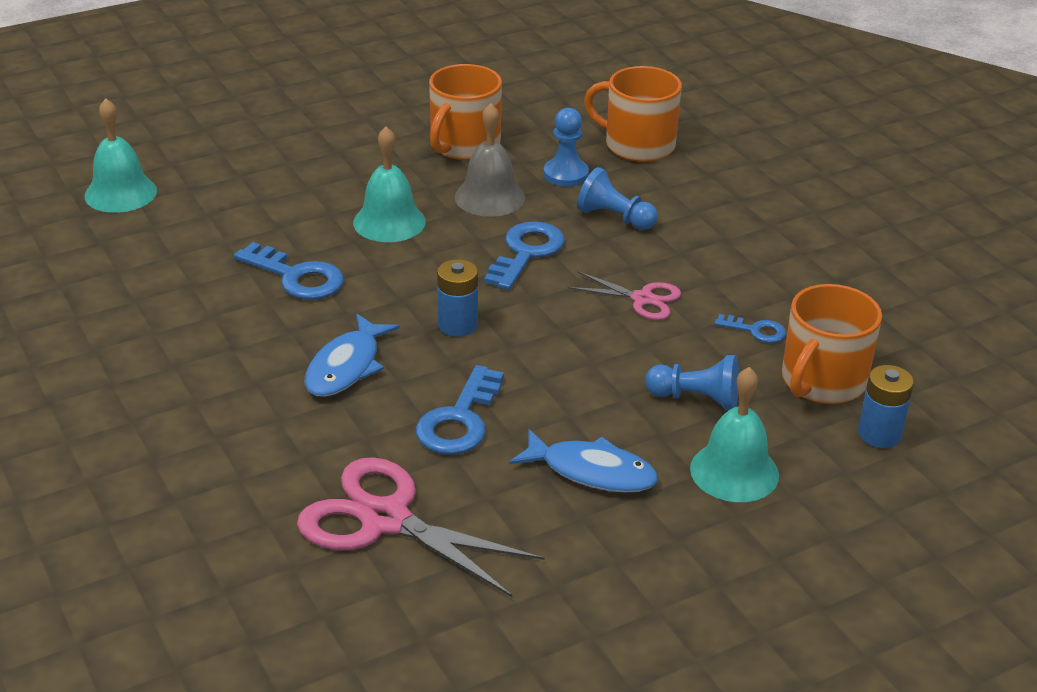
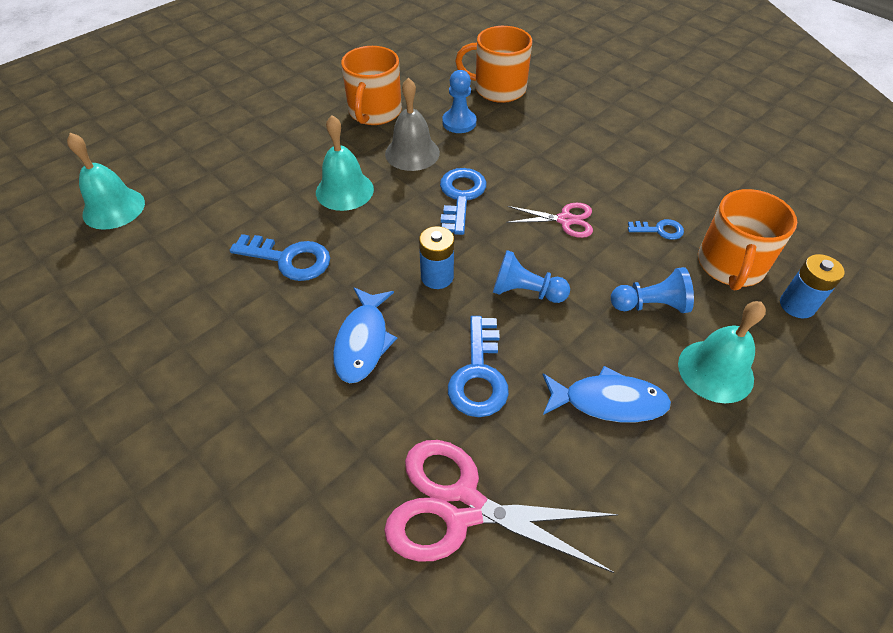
camera: 15 degrees left, 15 degrees up
blue pawn [577,167,658,230] -> blue pawn moved to [493,250,570,303]

